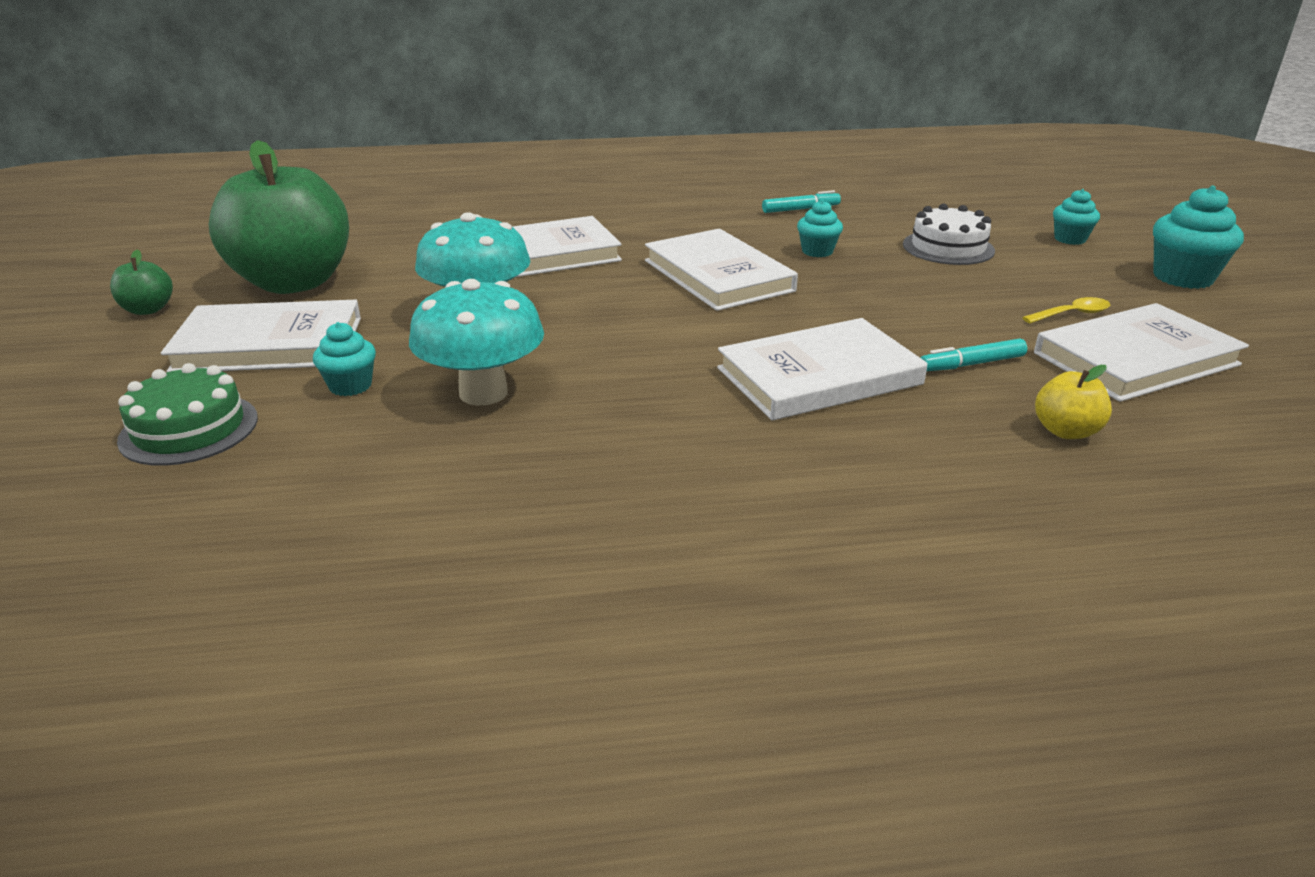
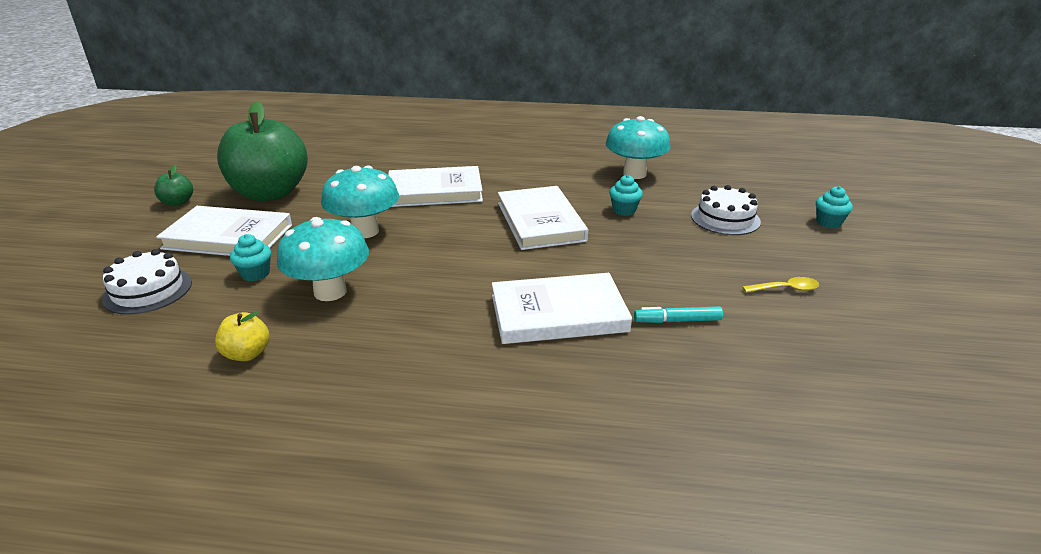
camera: 15 degrees right, 0 degrees up
green cake [117,363,258,466] -> white cake [102,249,192,315]
turquoise marker [762,190,841,213] -> turquoise mushroom [606,116,671,179]
white book [1034,303,1249,402] -> none
yellow apple [1035,365,1112,439] -> yellow apple moved to [215,311,270,361]
turquoise cupcake [1153,186,1244,289] -> none

